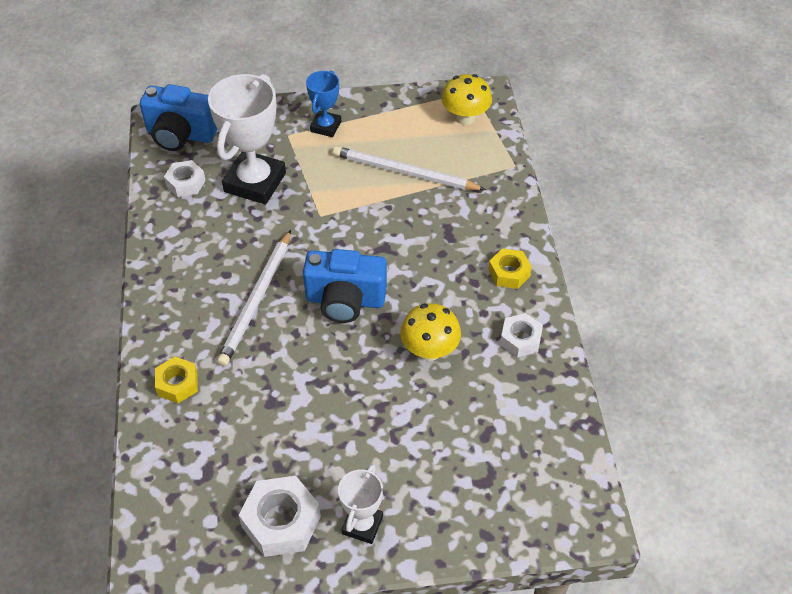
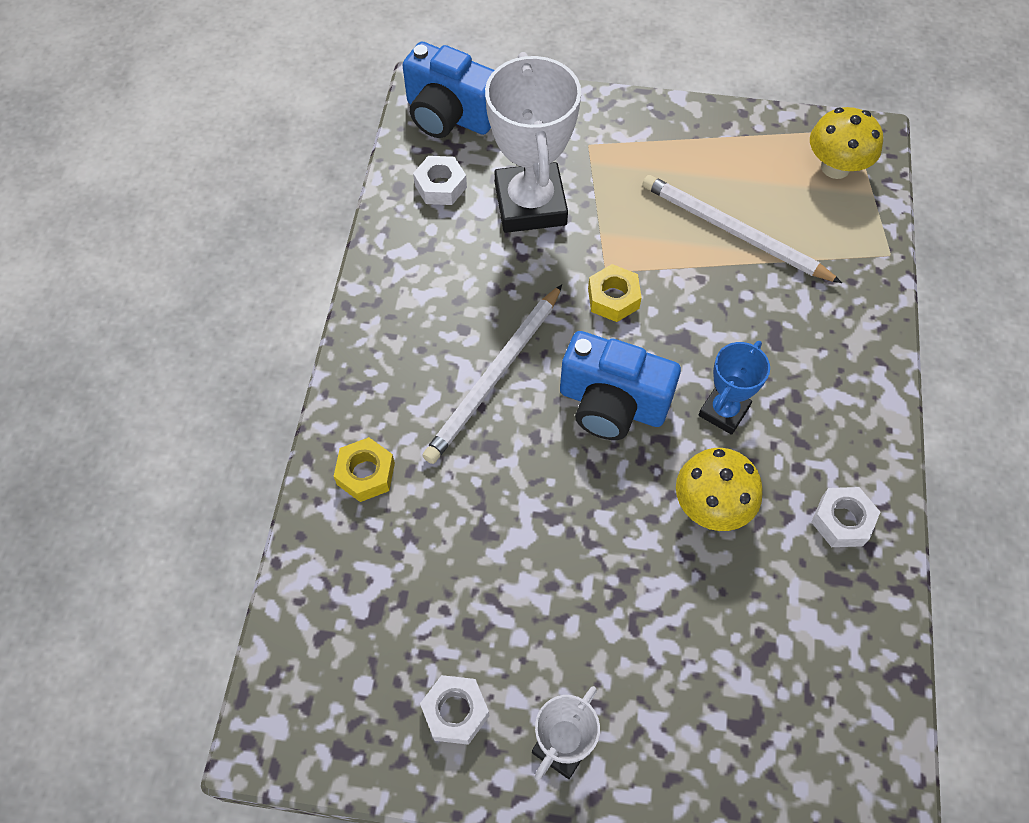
camera: 15 degrees right, 10 degrees up
white trophy [208,74,286,204] -> white trophy turned 45 degrees counterclockwise [485,52,581,233]
white nut [239,476,321,557] -> white nut [420,675,489,745], size x0.63
blue trophy [306,70,341,137] -> blue trophy moved to [698,341,770,435]
yellow nut [489,248,532,289] -> yellow nut moved to [588,264,642,322]

